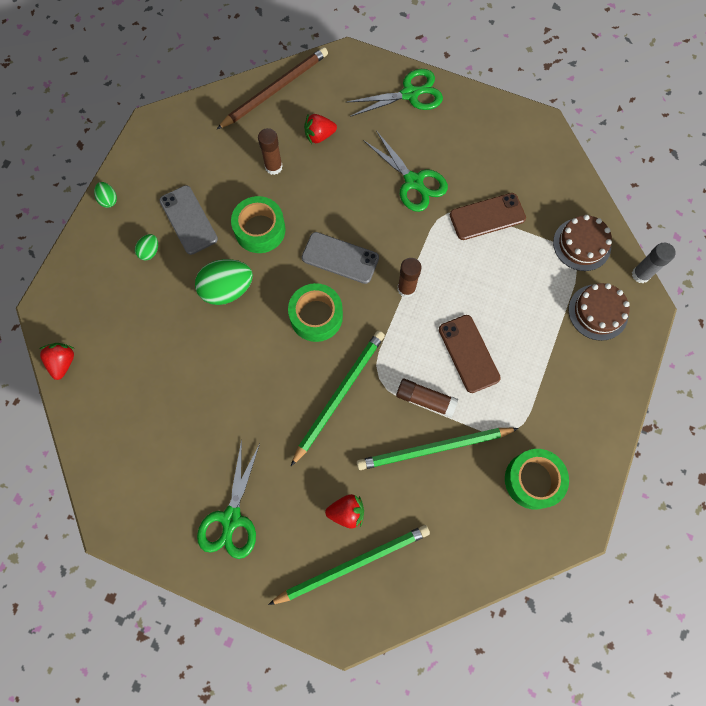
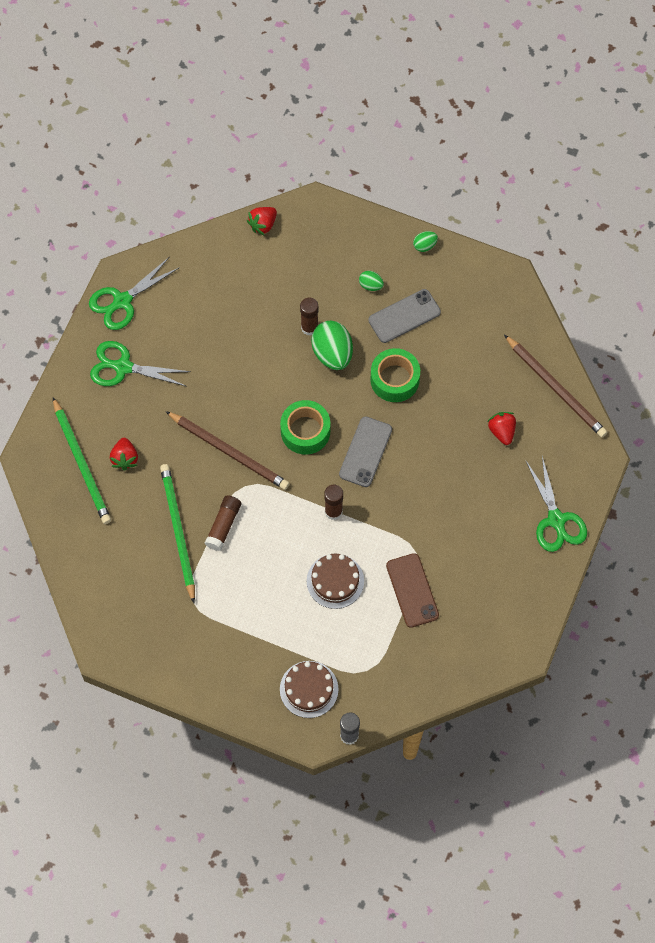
camera: 90 degrees right, 5 degrees down
red strawberry [39,343,75,380] -> red strawberry turned 135 degrees clockwise [247,207,277,236]
brown glue stick [258,128,283,175] -> brown glue stick moved to [300,297,319,336]
green pencil [291,331,385,466] -> brown pencil [165,411,289,490]
green scissors [363,130,448,212] -> green scissors moved to [89,257,180,330]
brown phone [439,315,501,393] -> none
green tape [505,449,569,509] -> none
brown cake [553,215,612,271] -> brown cake moved to [307,553,364,609]

